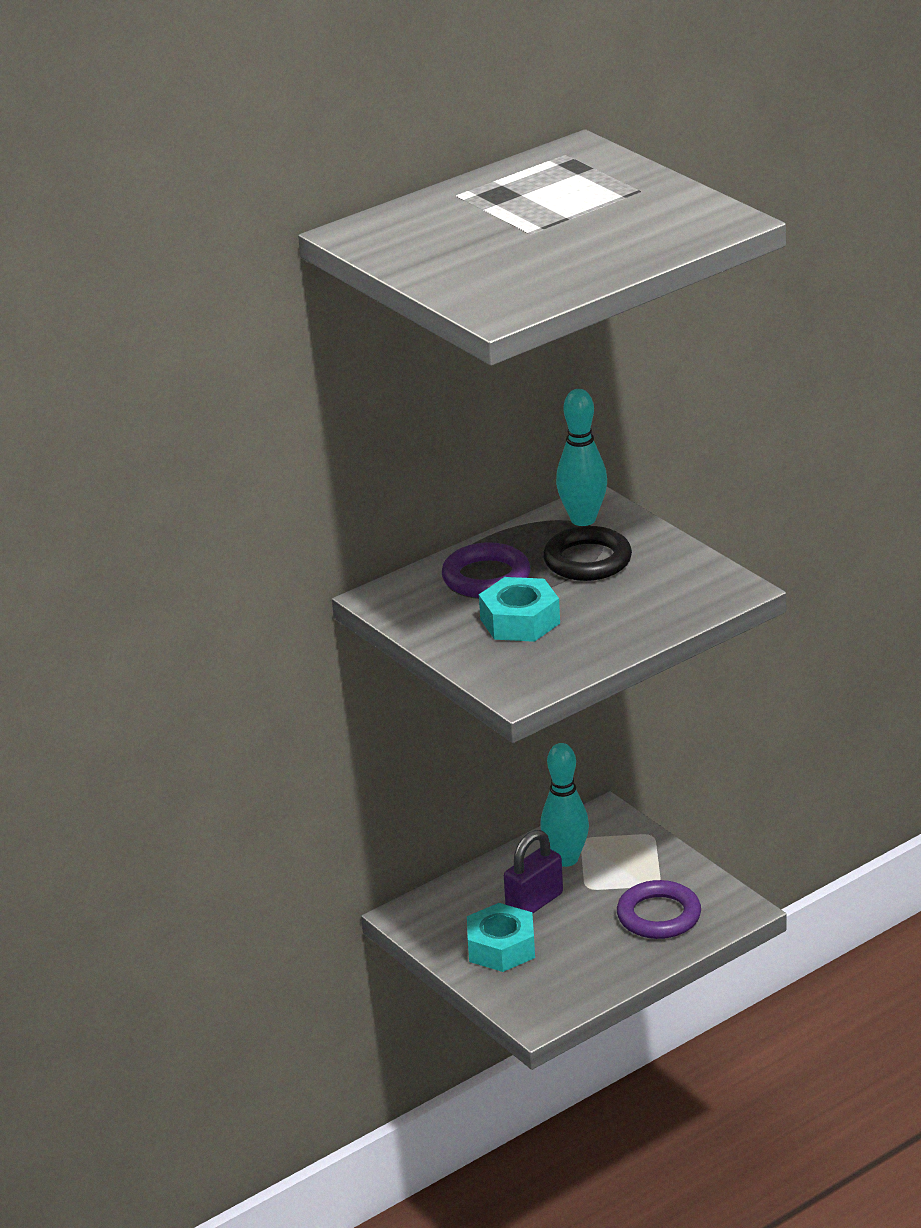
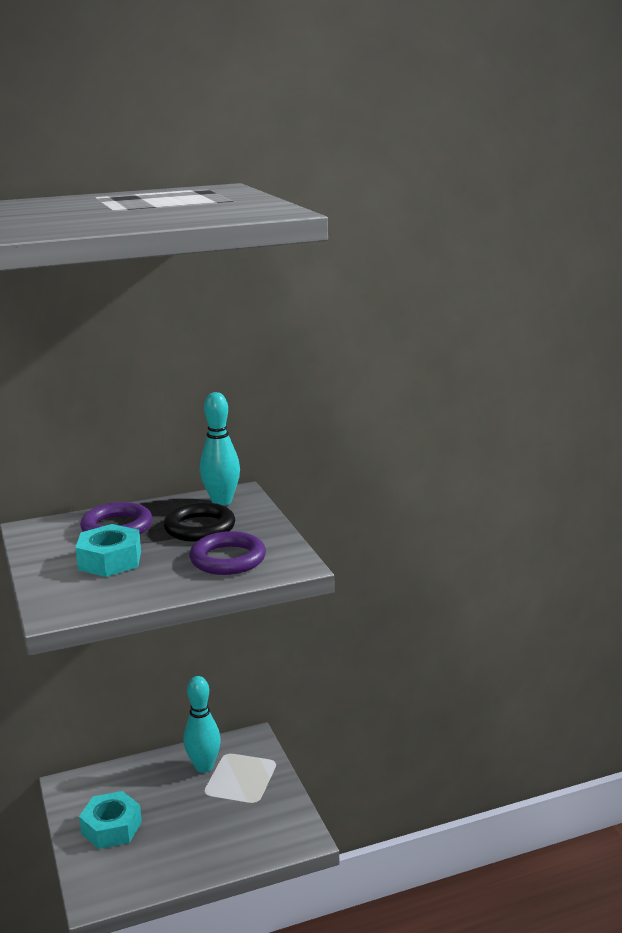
camera: 15 degrees right, 10 degrees down
purple padlock [504,830,563,914] -> none
purple ring [617,880,701,939] -> purple ring moved to [189,531,266,575]

